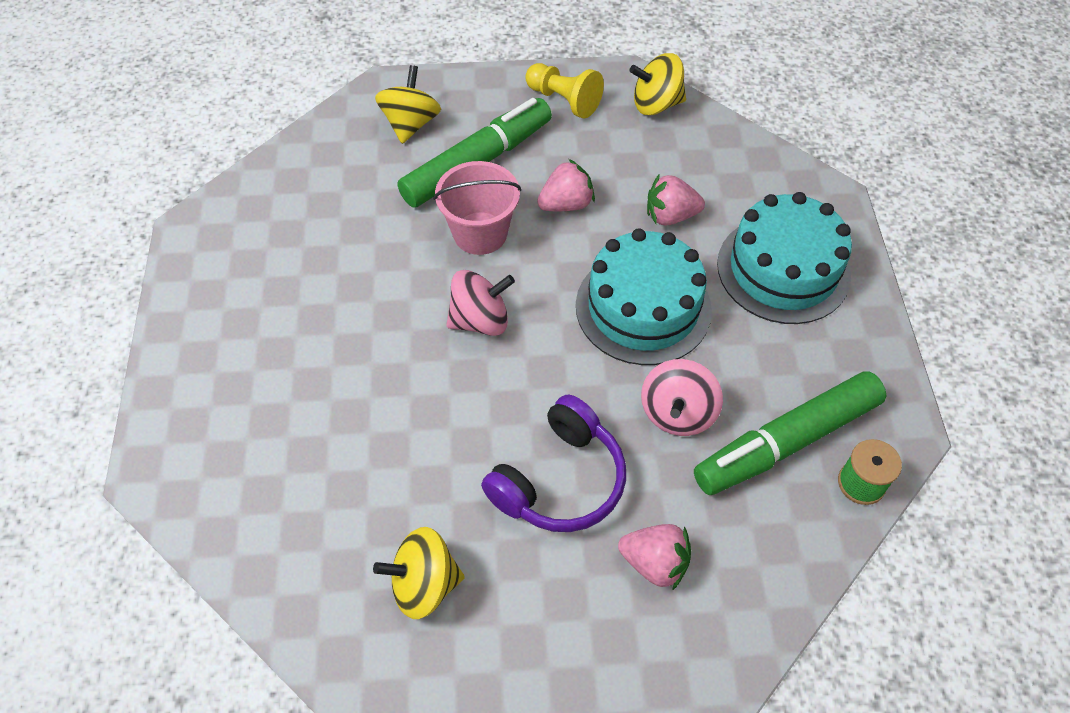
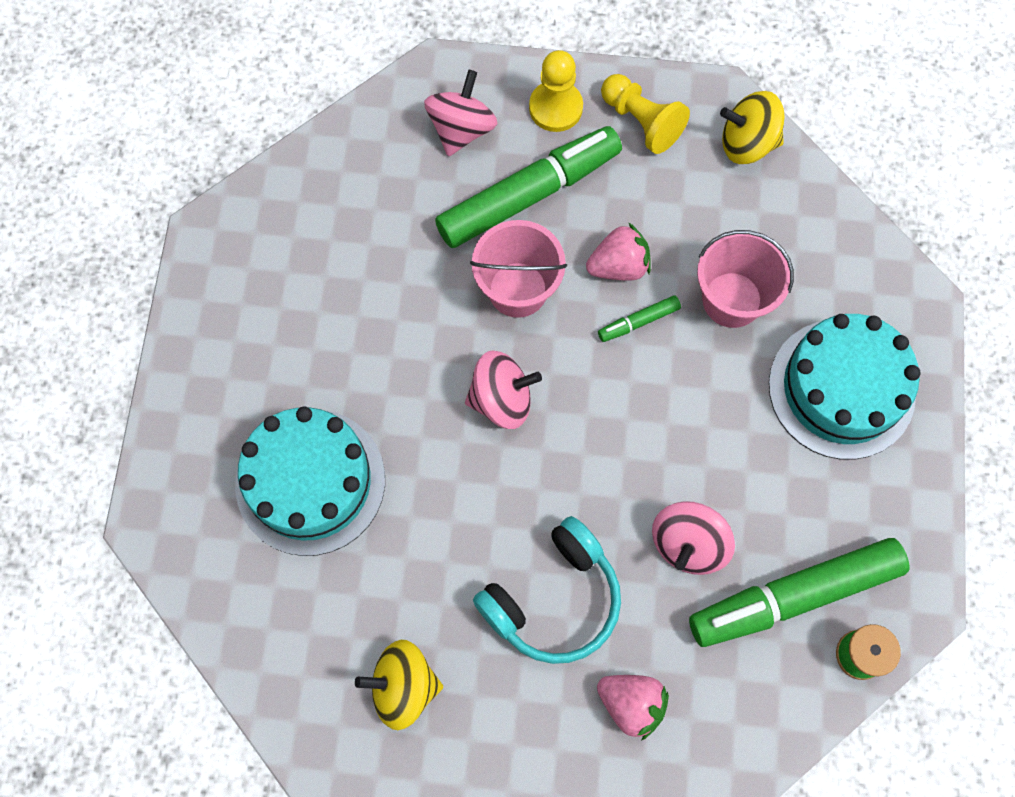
camera: 10 degrees right, 15 degrees up
yellow spinning top [375,65,441,144] -> pink spinning top [424,70,497,156]
purple headphones [481,394,626,532] -> turquoise headphones [473,516,621,664]
turquoise cake [576,228,712,365] -> turquoise cake moved to [235,406,385,556]
pink strawberry [647,175,705,226] -> pink bucket [697,230,794,328]
none -> yellow pawn [529,50,583,132]
none -> green marker [598,295,681,342]

